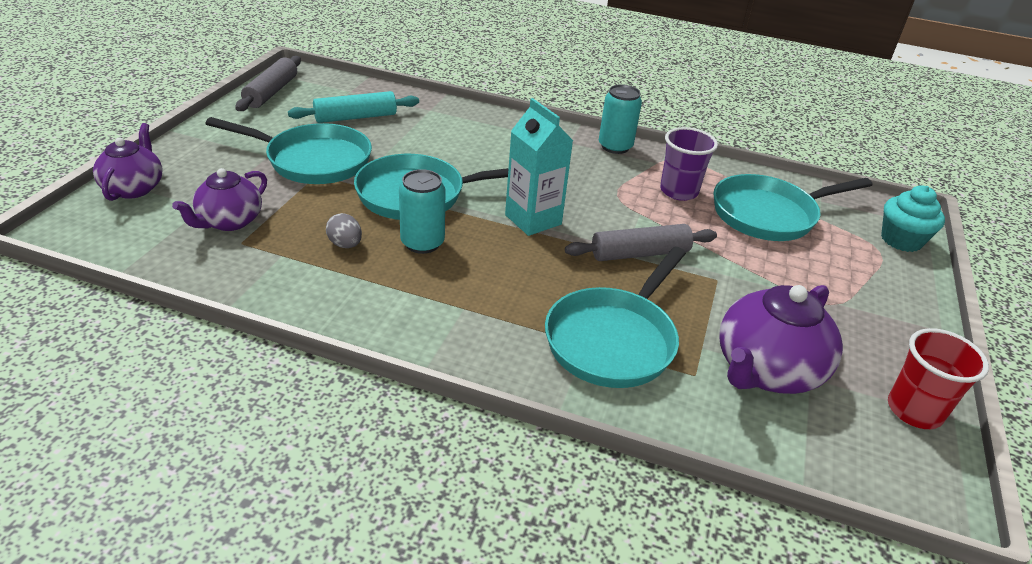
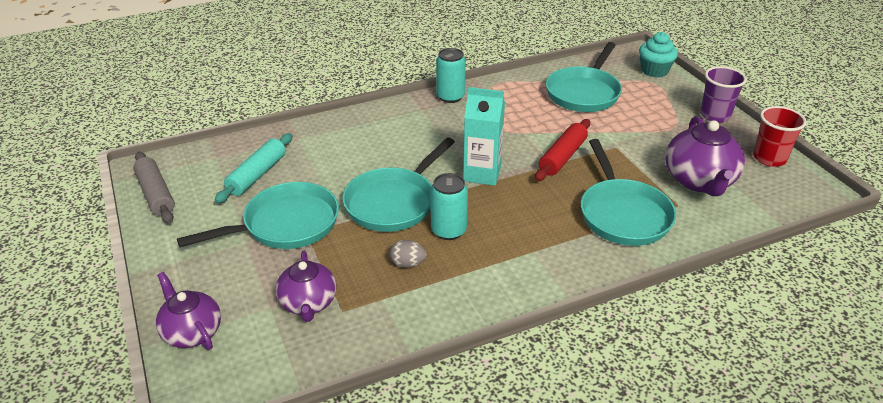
camera: 40 degrees left, 0 degrees up
grey rolling pin [565,224,717,261] -> red rolling pin [535,119,590,181]
purple cup [660,127,718,201] -> purple cup moved to [700,66,747,123]

